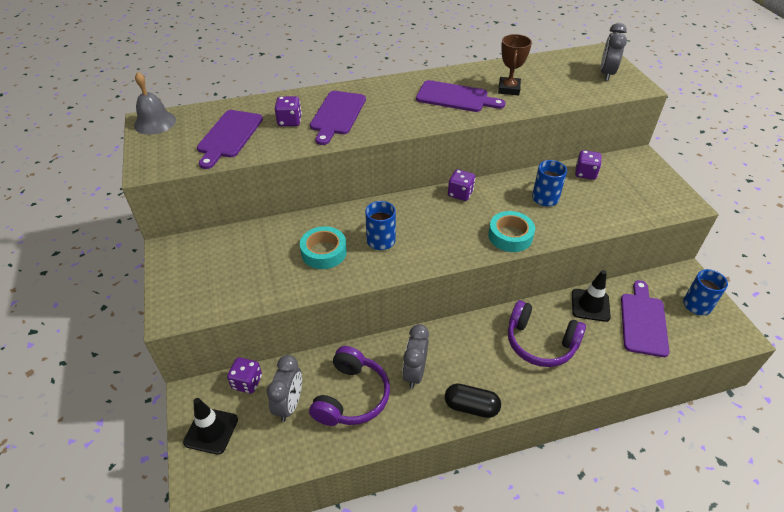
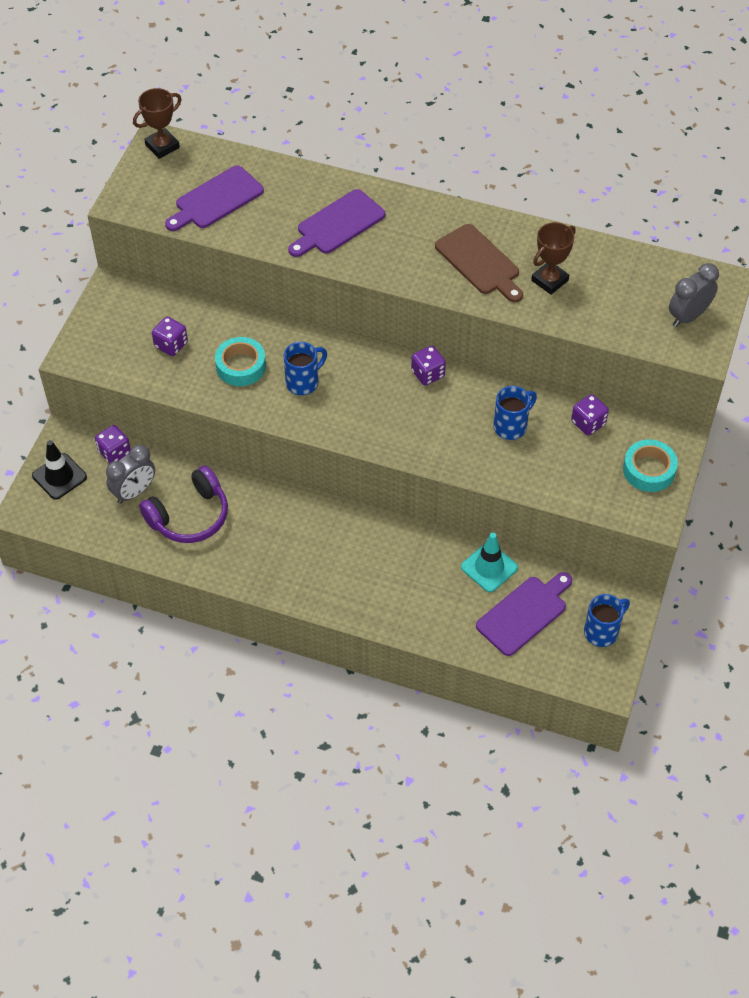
camera: 35 degrees right, 10 degrees up
grey bell [134,72,176,135] -> brown trophy [133,88,182,159]
purple dice [275,96,302,126] -> purple dice moved to [152,317,188,356]
grey clock [402,324,429,389] -> none
purple cutting board [416,80,505,112] -> brown cutting board [435,224,523,302]
black capsule [445,383,501,418] -> none
turquoise tape [488,211,535,252] -> turquoise tape moved to [623,440,678,492]
purple headphones [508,300,586,367] -> none
black traffic cone [572,270,611,322] -> turquoise traffic cone [461,533,518,592]

